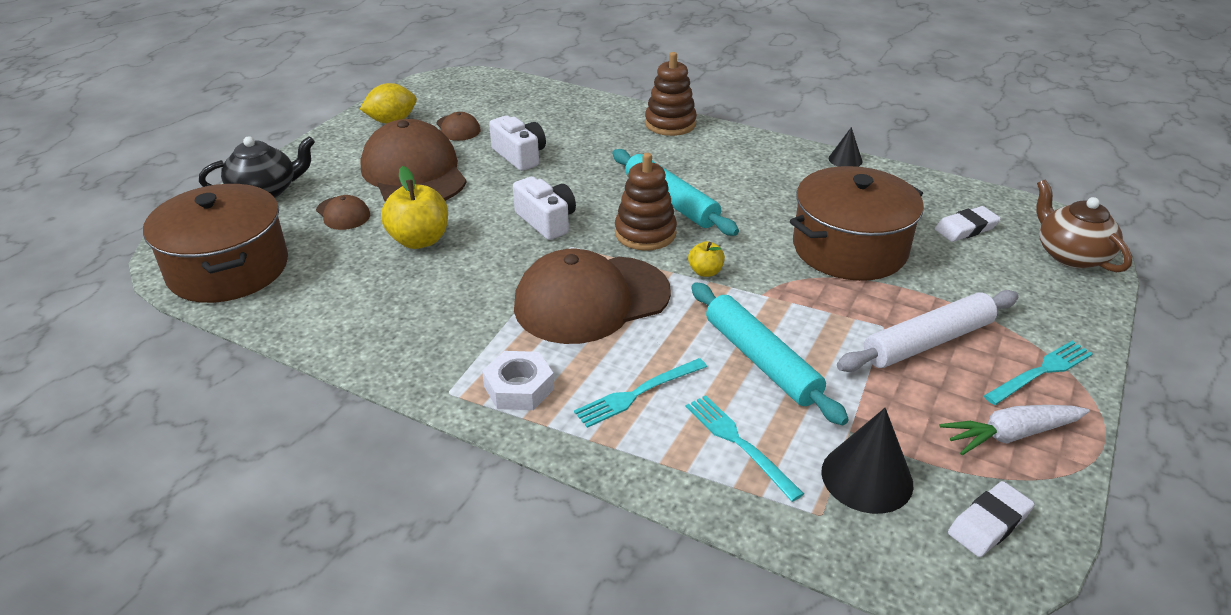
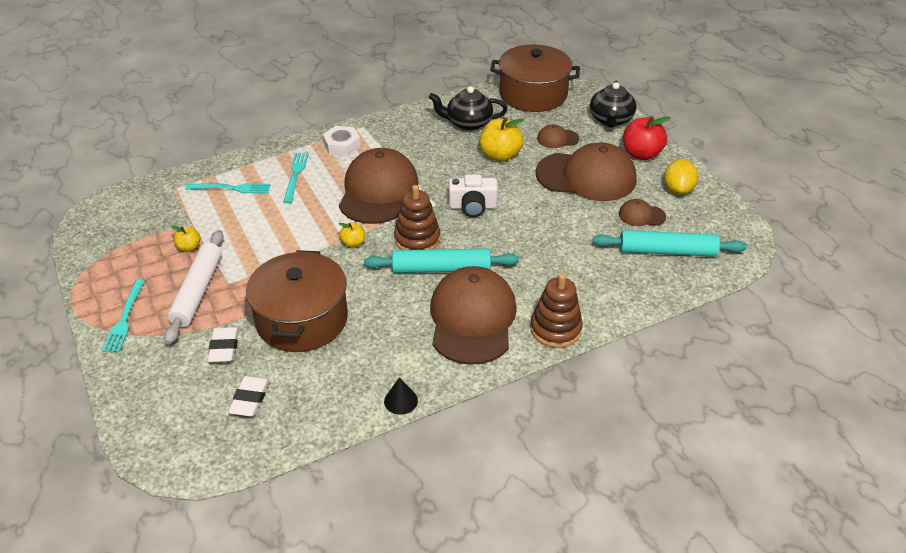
camera: 125 degrees right, 5 degrees up
white camera [489,116,546,171] -> none
turquoise rolling pin [691,282,849,425] -> turquoise rolling pin moved to [593,230,747,257]
black cone [821,408,913,514] -> none
white carrot [940,405,1090,455] -> none
white eraser [948,481,1035,557] -> white eraser moved to [208,327,239,362]
brown teapot [1036,180,1132,272] -> none
none -> yellow apple [171,225,200,252]
none -> black teapot [429,86,507,131]
none -> brown cap [430,266,517,365]
none -> red apple [623,116,671,160]

